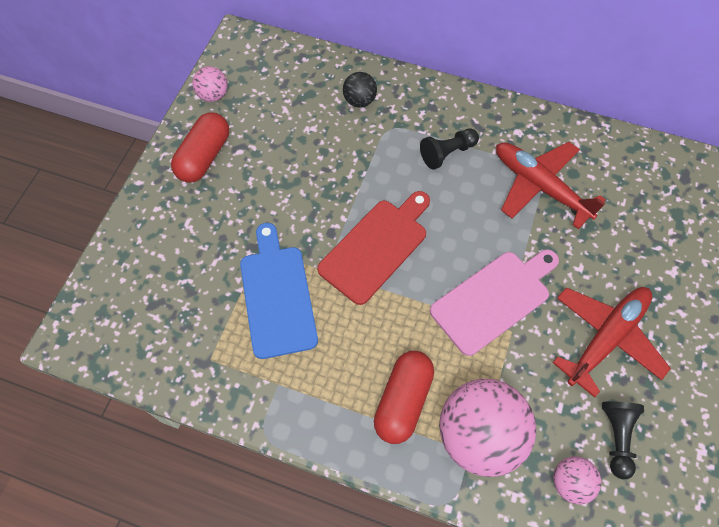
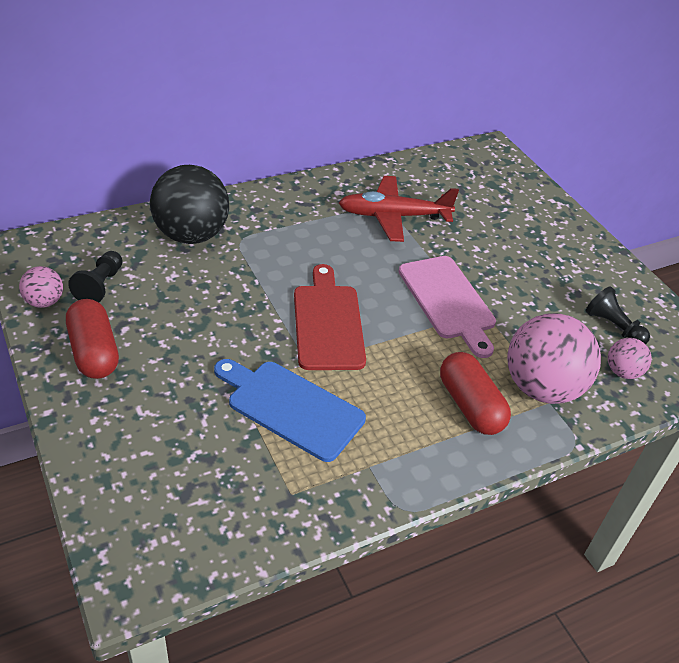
camera: 50 degrees left, 20 degrees down
black ball [343,72,377,107] -> black ball [150,165,229,244], size x2.07
black pawn [420,128,479,170] -> black pawn moved to [68,251,123,302]
pink cutting board [430,250,559,356] -> pink cutting board turned 150 degrees clockwise [398,256,496,358]
red plane [553,287,671,397] -> none

